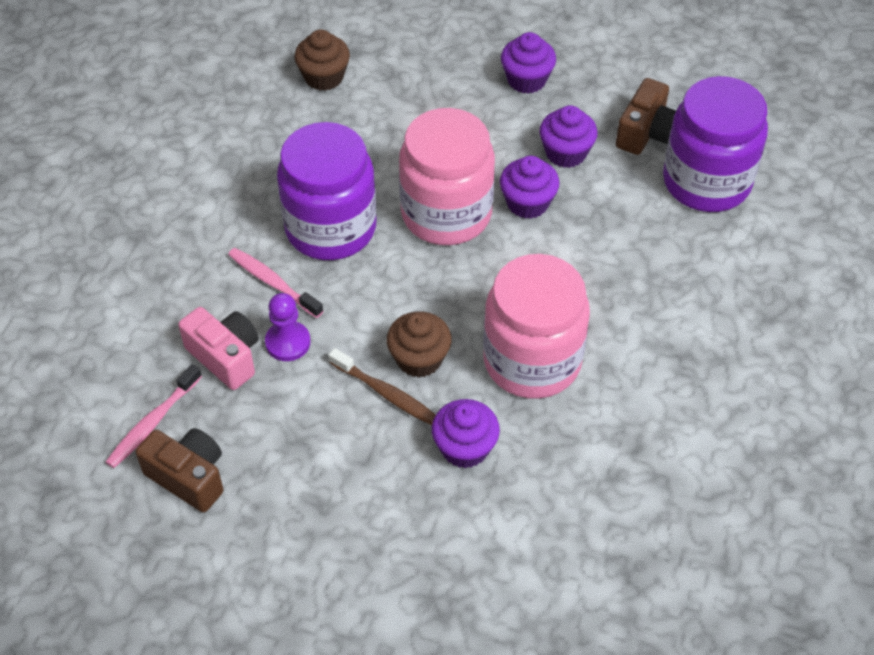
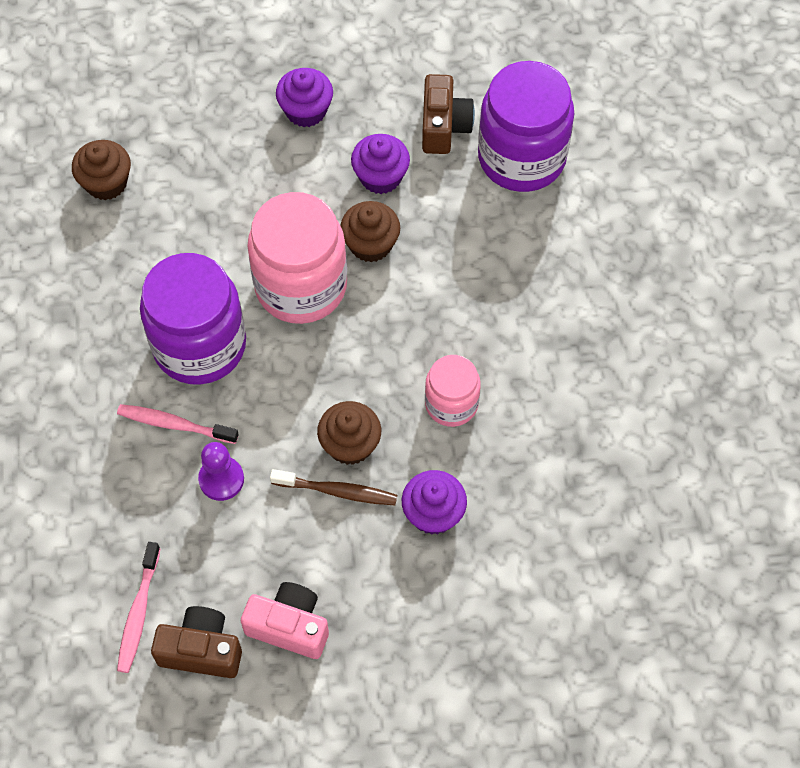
camera: 25 degrees left, 10 degrees up
pink camera [178,307,259,390] -> pink camera moved to [241,582,329,659]
pink jar [483,254,590,399] -> pink jar [425,355,481,427], size x0.56
purple cupcake [500,156,559,219] -> brown cupcake [340,201,400,262]

